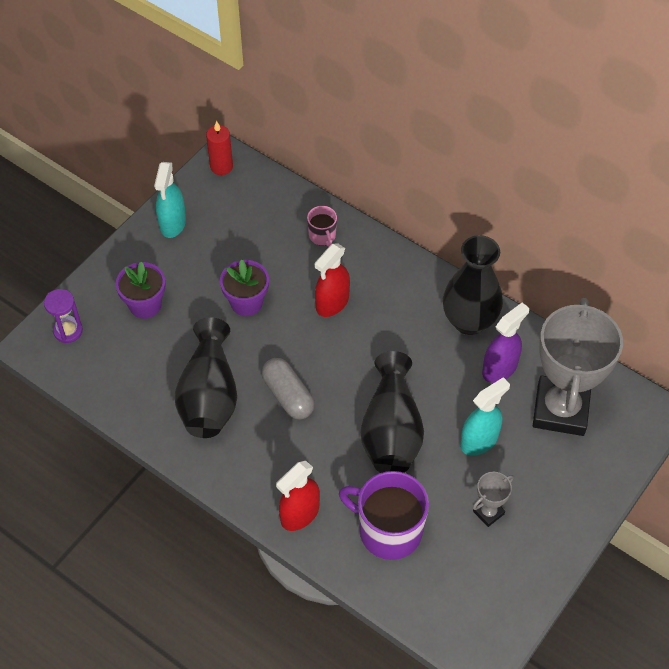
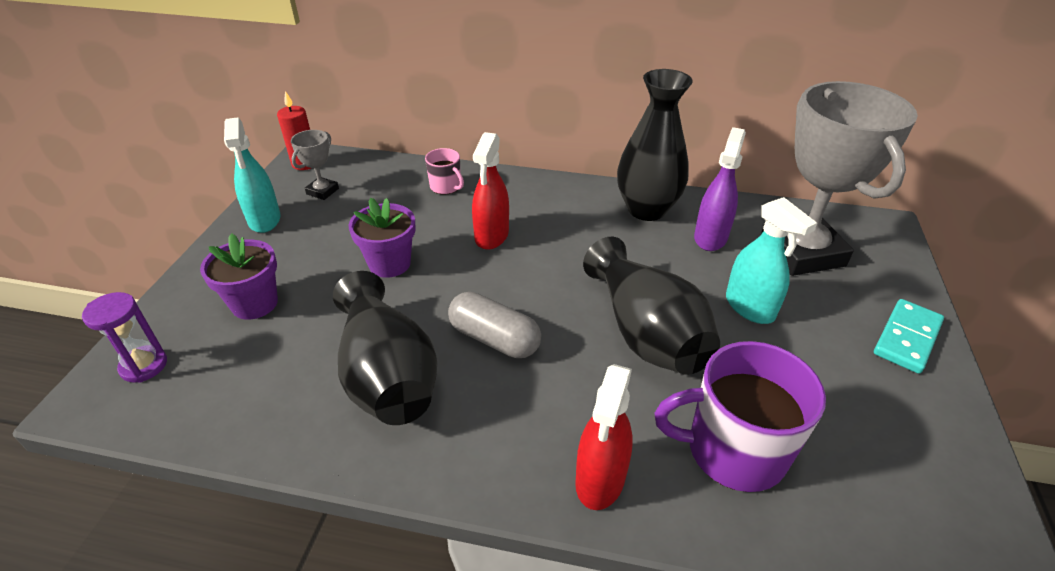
camera: 25 degrees left, 15 degrees down
turquoise spray bottle [460,377,510,456] -> turquoise spray bottle turned 120 degrees clockwise [726,197,817,324]
grey trophy [473,472,514,527] -> grey trophy moved to [291,130,339,200]
none -> turquoise domino [874,299,944,374]

